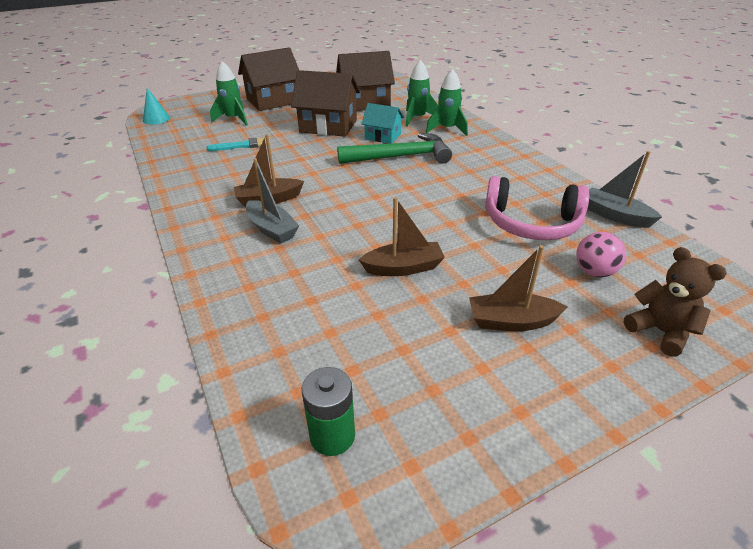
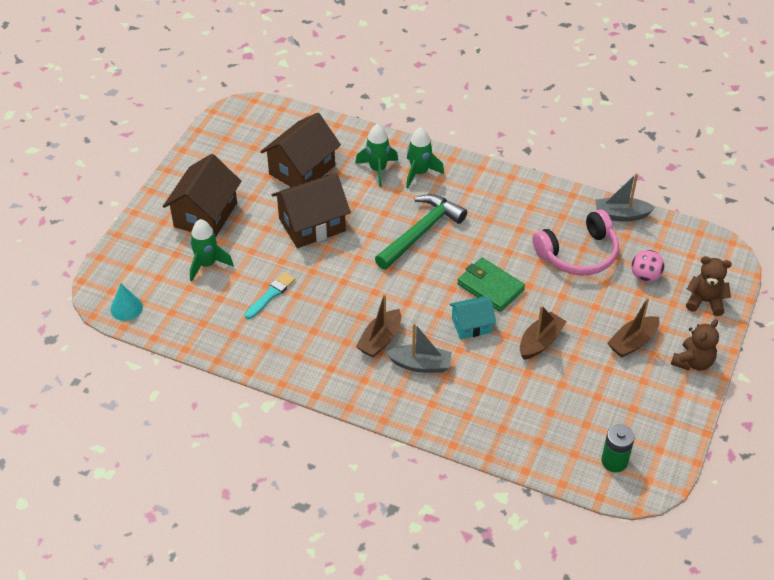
camera: 40 degrees left, 10 degrees up
turquoise house [361,103,404,144] -> turquoise house moved to [449,296,496,339]
none -> green wallet [457,258,525,312]
none -> brown teddy bear [671,319,719,371]

